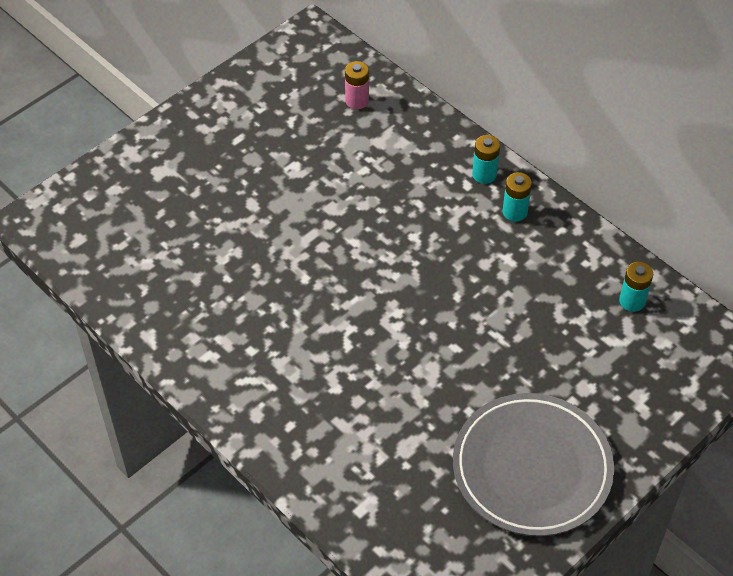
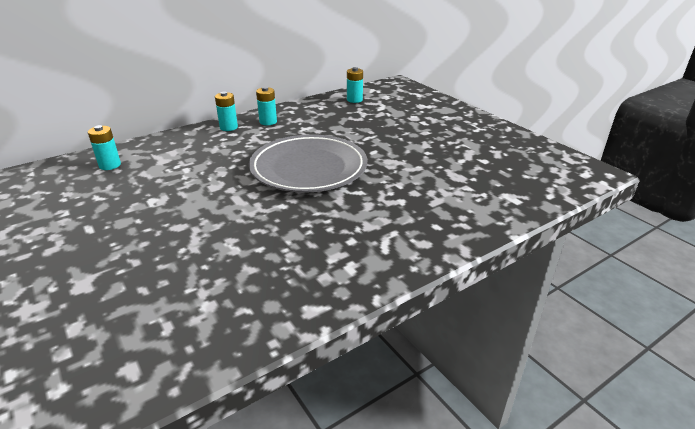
camera: 80 degrees left, 20 degrees down
pink battery [345,61,369,109] -> turquoise battery [88,125,121,170]
grey plate [453,393,614,537] -> grey plate moved to [249,134,367,193]

